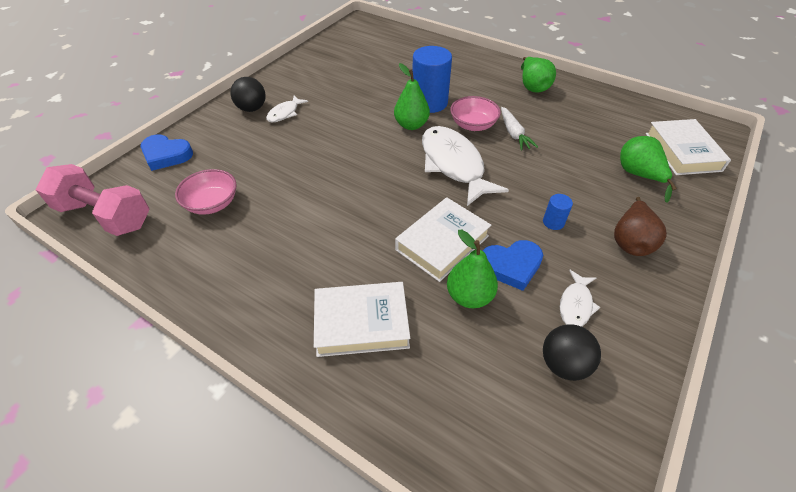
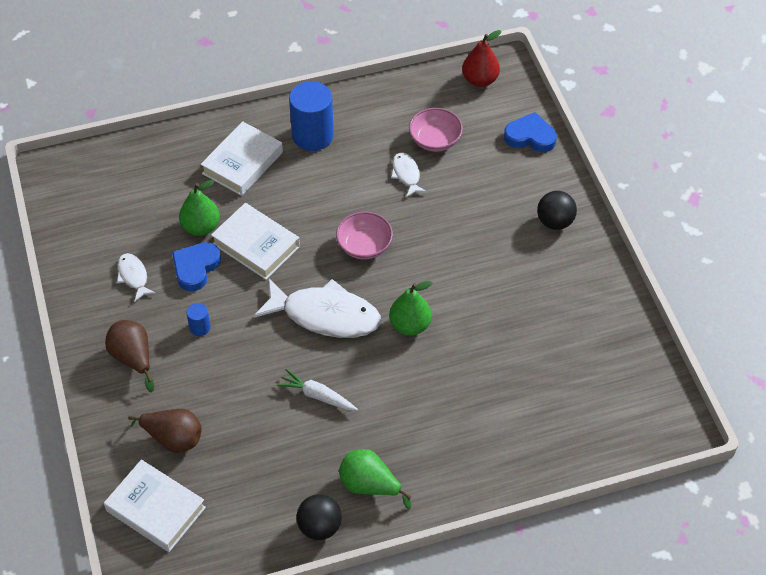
camera: 130 degrees right, 5 degrees up
pink dumbbell [36,164,150,236] -> red pear [462,30,501,87]
blue heart [141,134,193,171] -> blue heart turned 45 degrees clockwise [504,112,557,152]
white fish [266,95,308,123] -> white fish moved to [391,152,427,197]
white book [395,197,491,282] -> white book turned 45 degrees counterclockwise [211,203,300,280]
blue cylinder [412,46,452,113] -> blue cylinder moved to [289,81,334,151]
pink bowl [450,96,501,131] -> pink bowl moved to [336,212,393,259]
black ball [543,324,601,381] -> black ball moved to [296,494,342,540]
green pear [620,136,677,203] -> brown pear [128,409,202,453]

